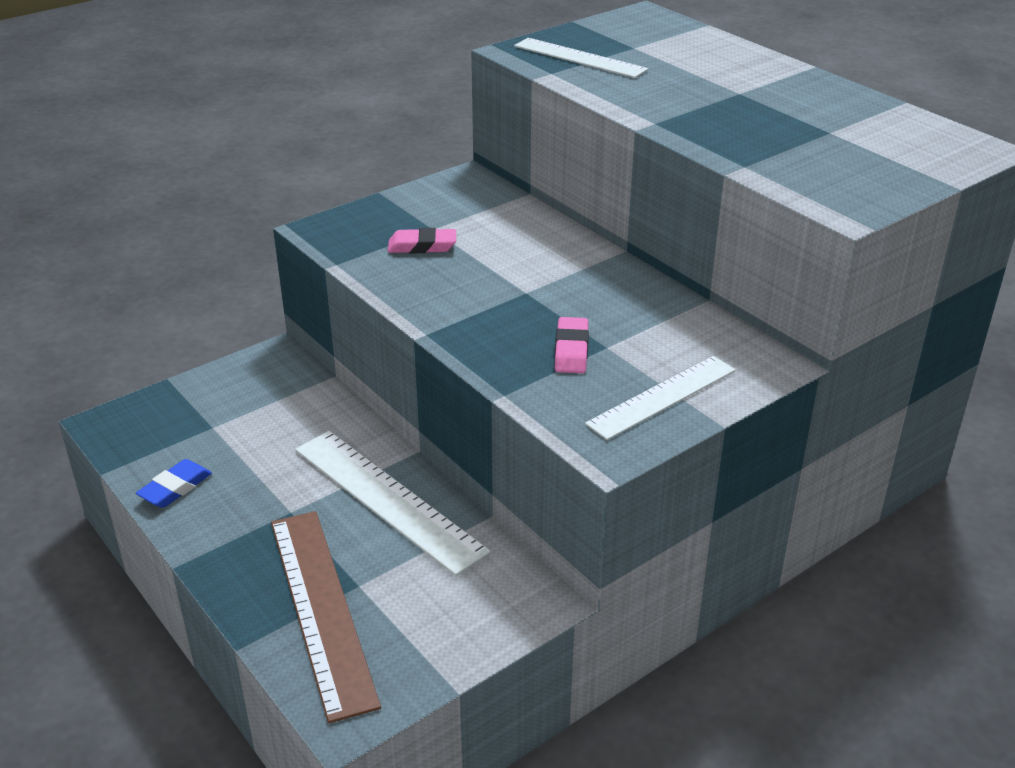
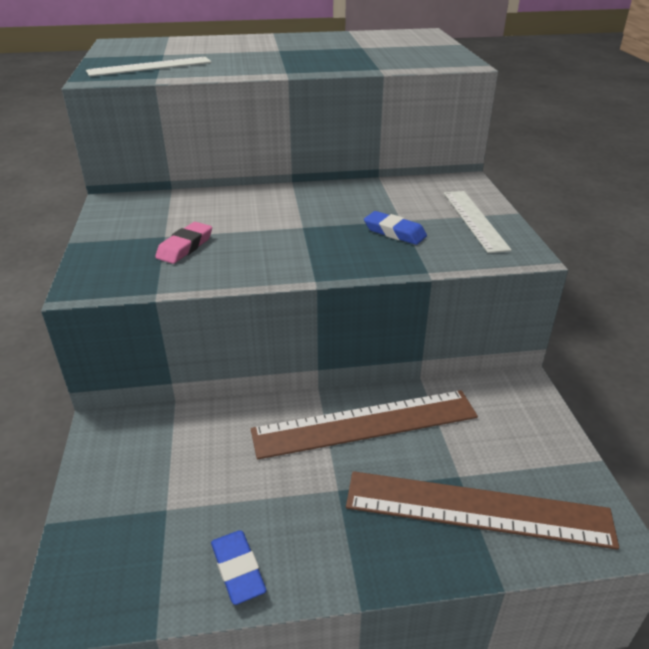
camera: 60 degrees left, 0 degrees up
white ruler [295,431,490,576] -> brown ruler [251,390,478,459]
pink eraser [555,317,589,373] -> blue eraser [364,211,427,245]

